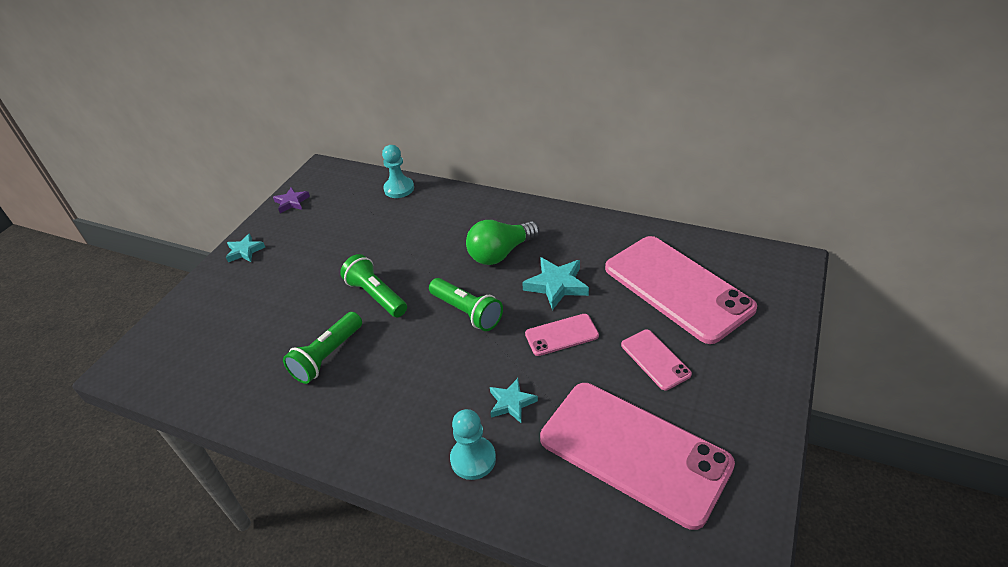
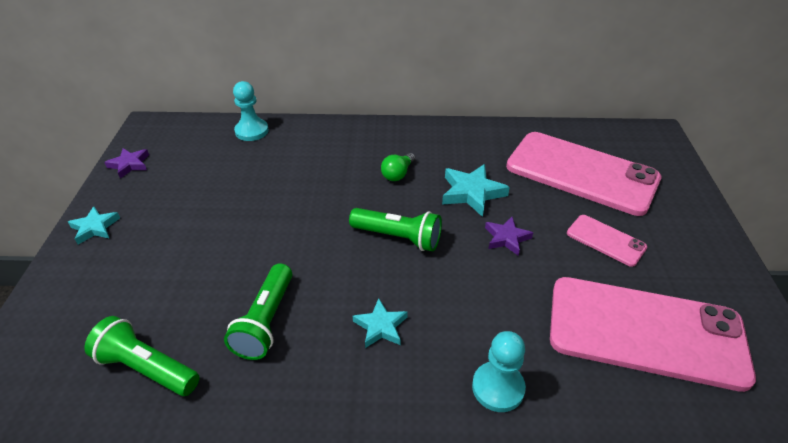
camera: 25 degrees left, 0 degrees up
green flashlight [340,254,407,317] -> green flashlight moved to [84,316,199,396]
green light bulb [466,220,540,265] -> green light bulb [381,153,416,181], size x0.56
turquoise star [490,378,538,423] -> turquoise star moved to [353,298,408,348]
pink phone [525,314,599,356] -> purple star [485,217,533,256]

